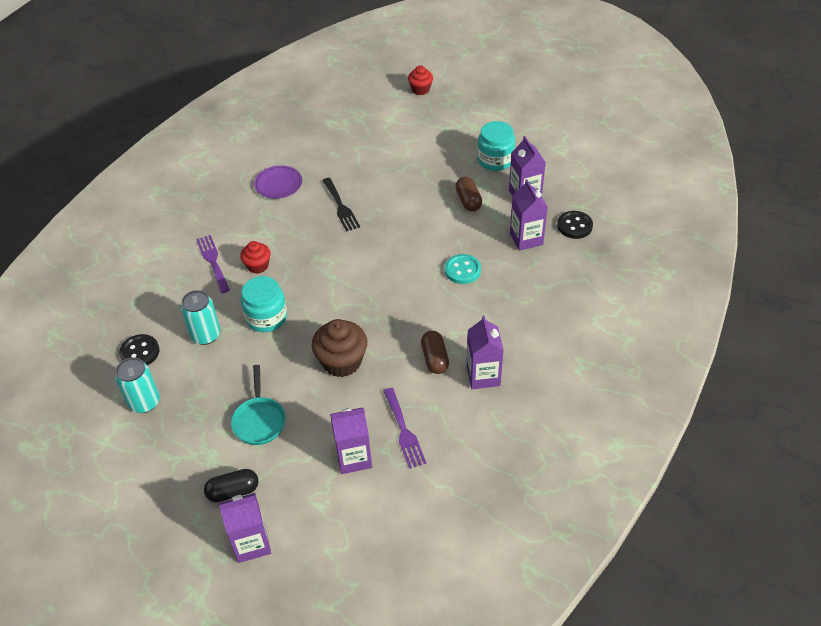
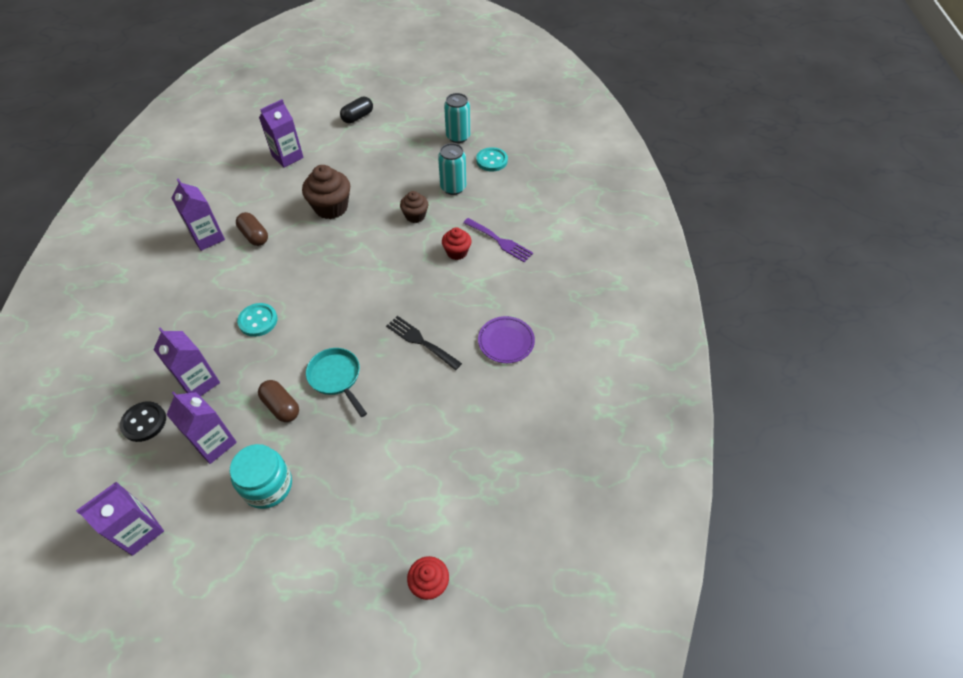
camera: 150 degrees right, 5 degrees up
black button [119,334,159,365] -> turquoise button [476,147,508,171]
purple carton [219,493,271,563] -> purple carton moved to [76,482,164,556]
turquoise pan [231,365,286,445] -> turquoise pan moved to [306,348,367,417]
turquoise jar [241,276,287,332] -> brown cupcake [400,191,428,223]
purple fork [383,388,427,469] -> none

